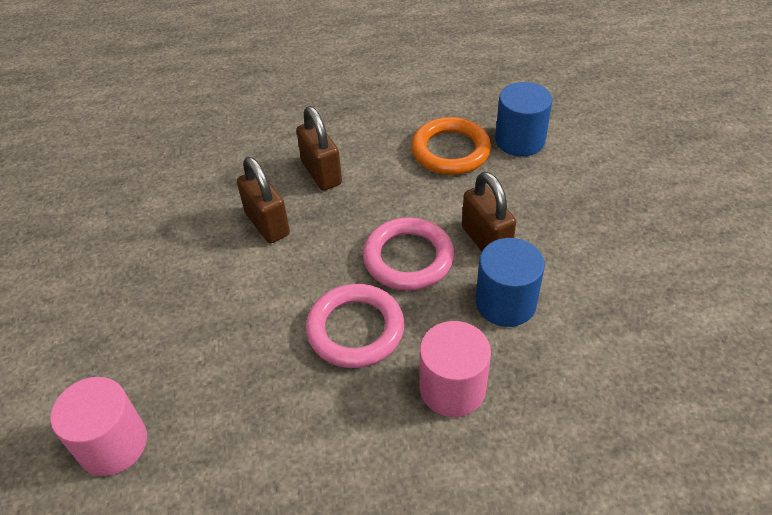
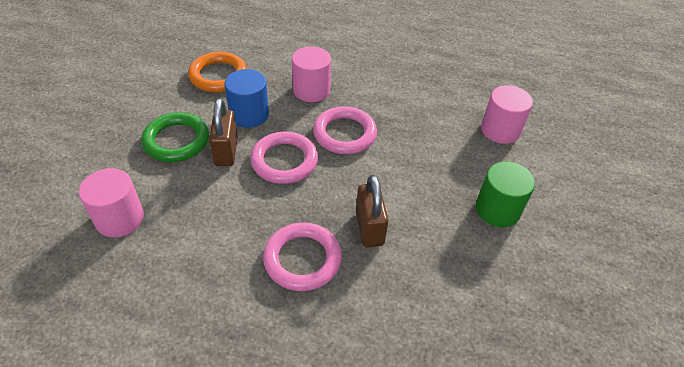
camera: 160 degrees left, 0 degrees up
brown padlock [296,106,342,191] -> pink ring [263,222,342,291]
orange ring [411,117,491,175] -> orange ring moved to [188,52,247,92]
blue cylinder [495,82,552,156] -> pink cylinder [79,168,144,237]
none -> green ring [141,112,209,162]
none -> green cylinder [476,161,535,227]

